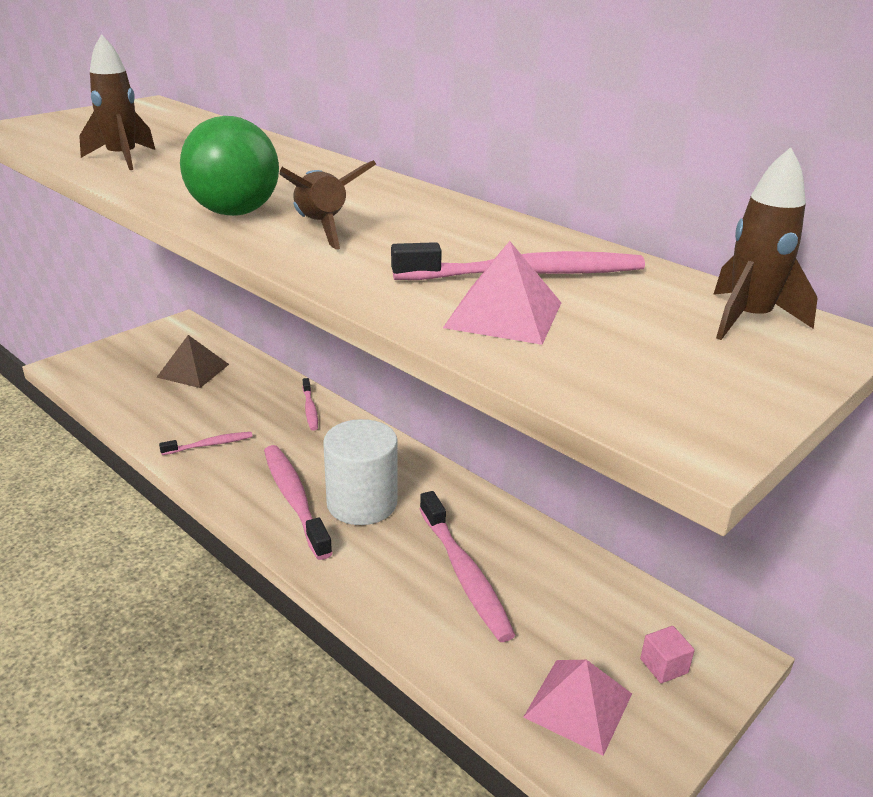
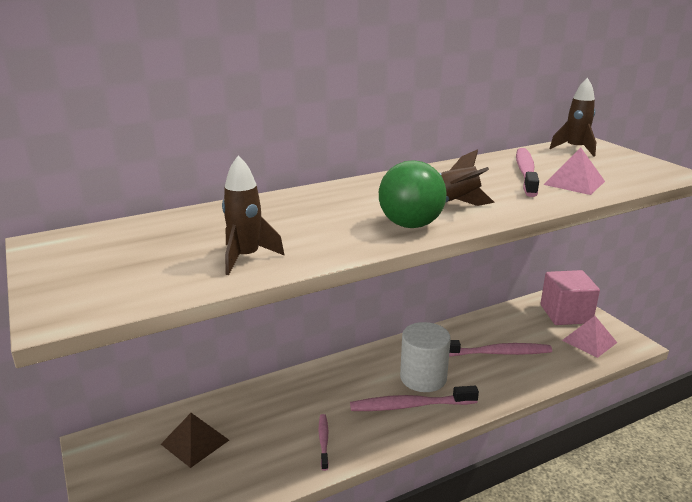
camera: 70 degrees left, 5 degrees down
pink toothbrush [303,378,318,431] -> none
pink cube [640,626,695,683] -> pink cube [540,270,600,325], size x2.49

